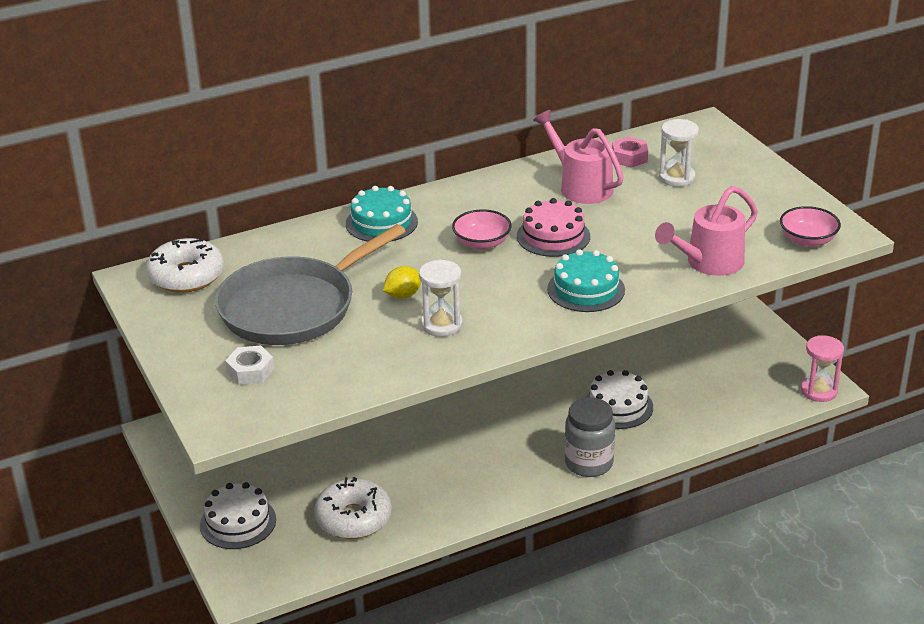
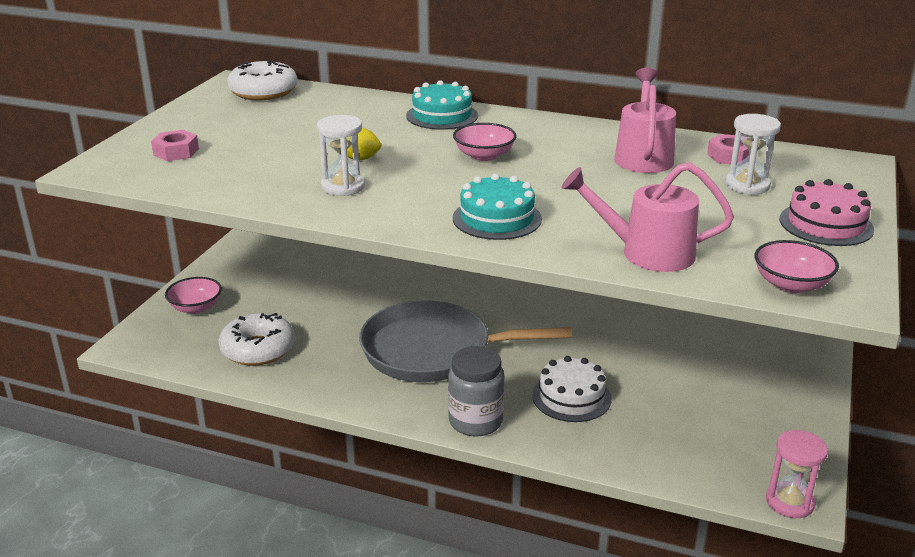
camera: 45 degrees right, 5 degrees down
white cake [200,482,276,549] -> pink bowl [165,277,222,314]
grey pan [215,224,406,345] -> grey pan moved to [359,300,572,382]
white nut [225,345,274,385] -> pink nut [151,130,199,161]
pink cake [517,198,590,257] -> pink cake moved to [779,179,874,246]

